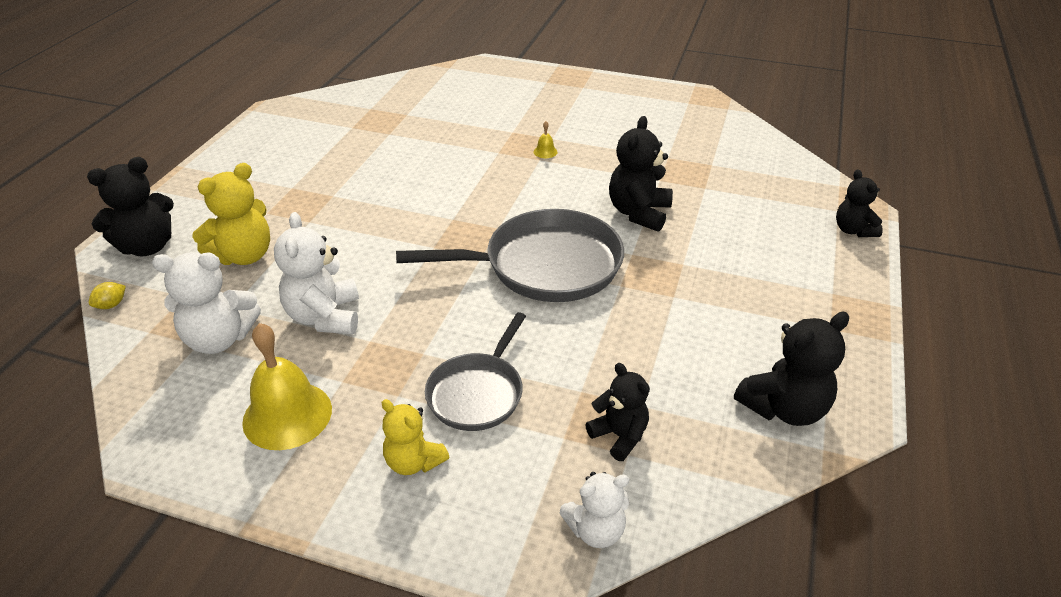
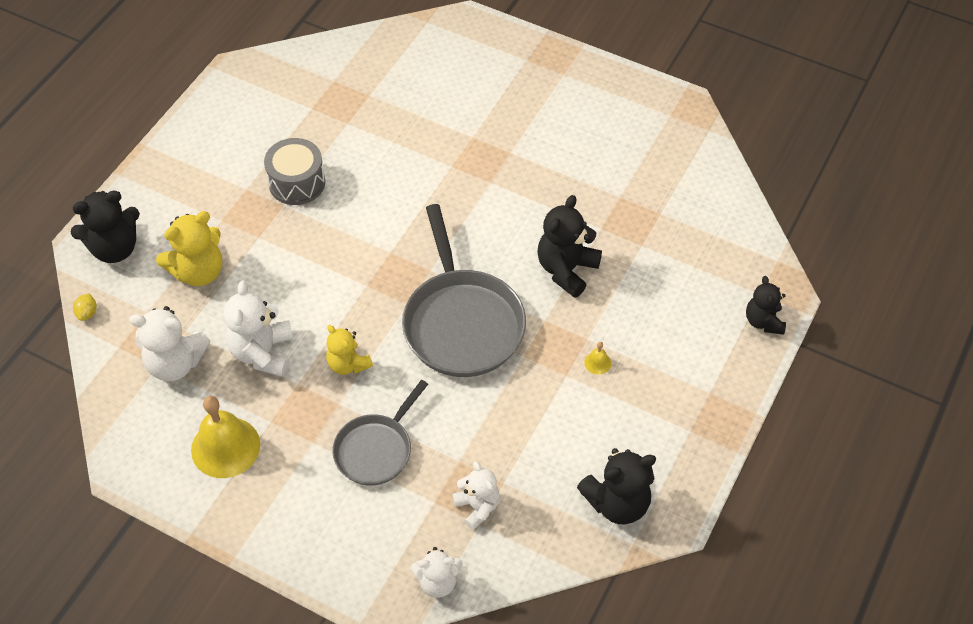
camera: 10 degrees right, 15 degrees up
yellow lemon [89,282,126,309] -> yellow lemon turned 45 degrees counterclockwise [73,293,97,321]
yellow teddy bear [382,399,449,475] -> yellow teddy bear moved to [326,325,373,375]
grey pan [396,209,624,302] -> grey pan turned 75 degrees clockwise [402,204,526,377]
yellow bell [534,121,558,158] -> yellow bell moved to [584,342,611,375]
black teddy bear [585,363,650,461] -> white teddy bear [452,461,500,530]
none -> grey drum [264,138,325,205]

